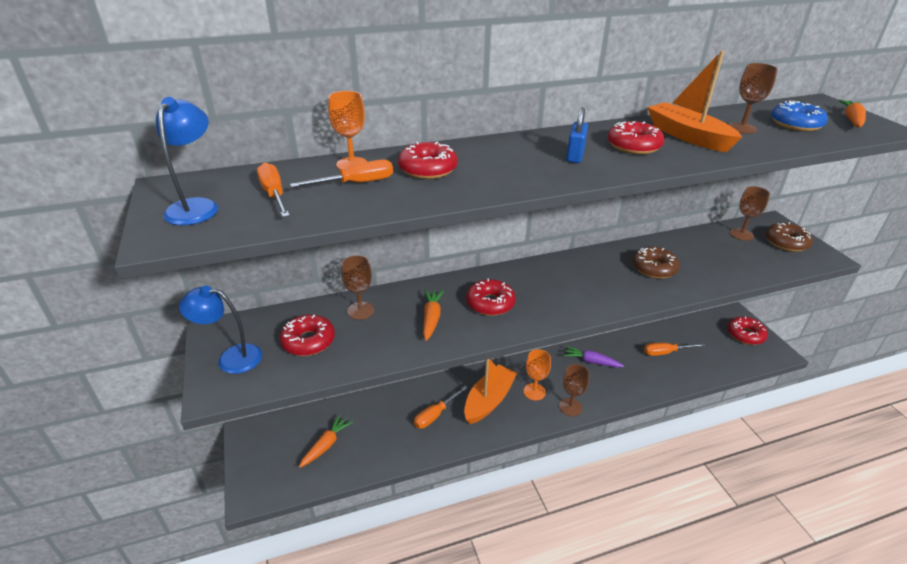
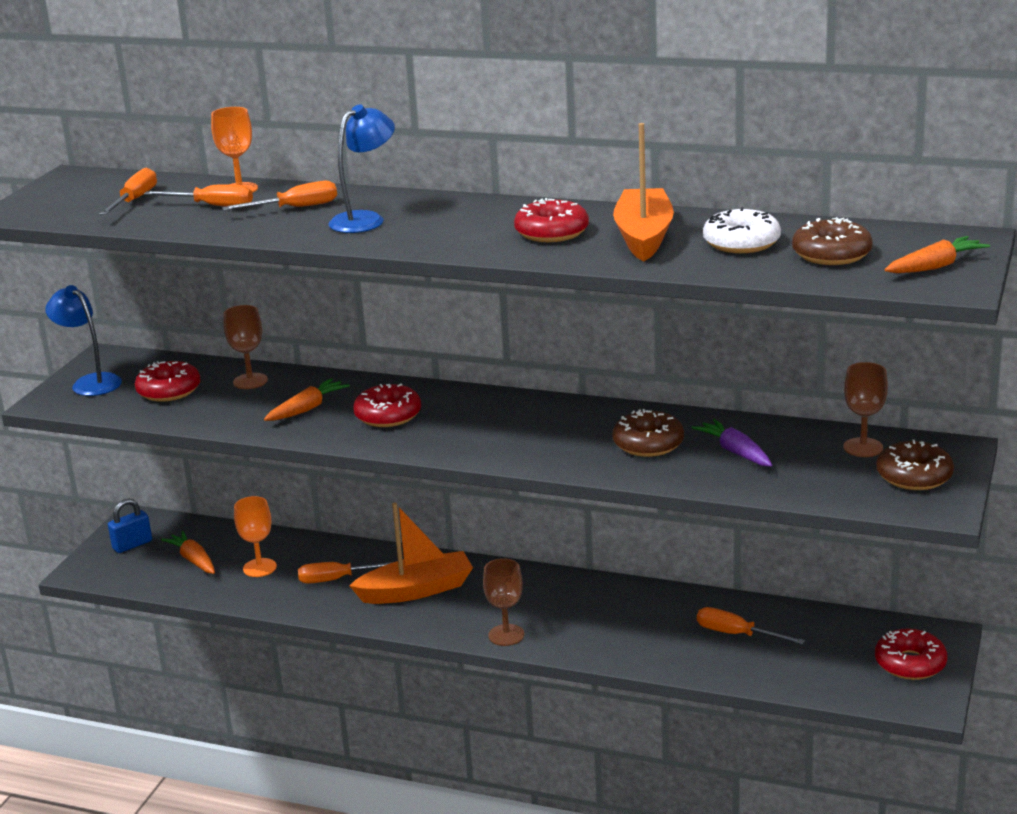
camera: 40 degrees right, 10 degrees down
blue lamp [156,97,218,225] -> blue lamp moved to [329,104,395,233]
orange carrot [299,415,353,468] -> orange carrot turned 105 degrees counterclockwise [161,530,215,574]
red donut [398,142,458,179] -> orange screwdriver [222,181,337,211]
orange goblet [524,349,551,400] -> orange goblet moved to [234,496,277,577]
purple carrot [563,346,624,368] -> purple carrot moved to [692,419,772,467]
blue padlock [566,107,588,163] -> blue padlock moved to [108,499,152,553]
brown goblet [728,63,778,134] -> white donut [703,207,781,253]
blue donut [771,100,828,131] -> brown donut [792,217,873,265]

